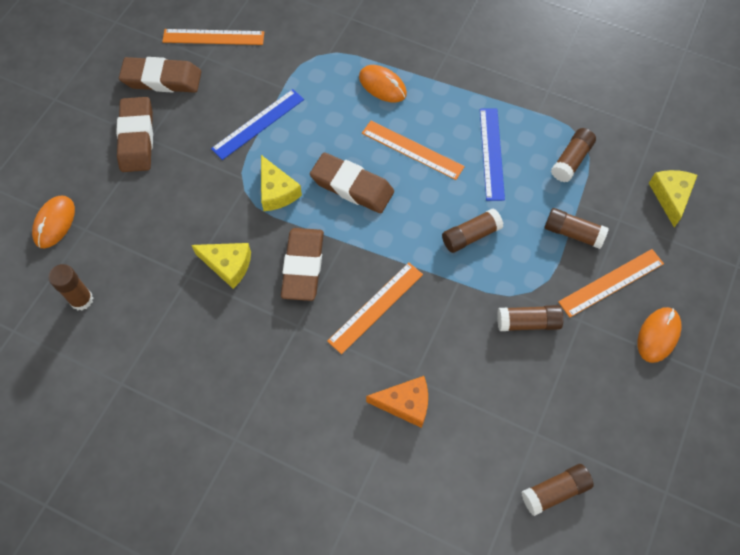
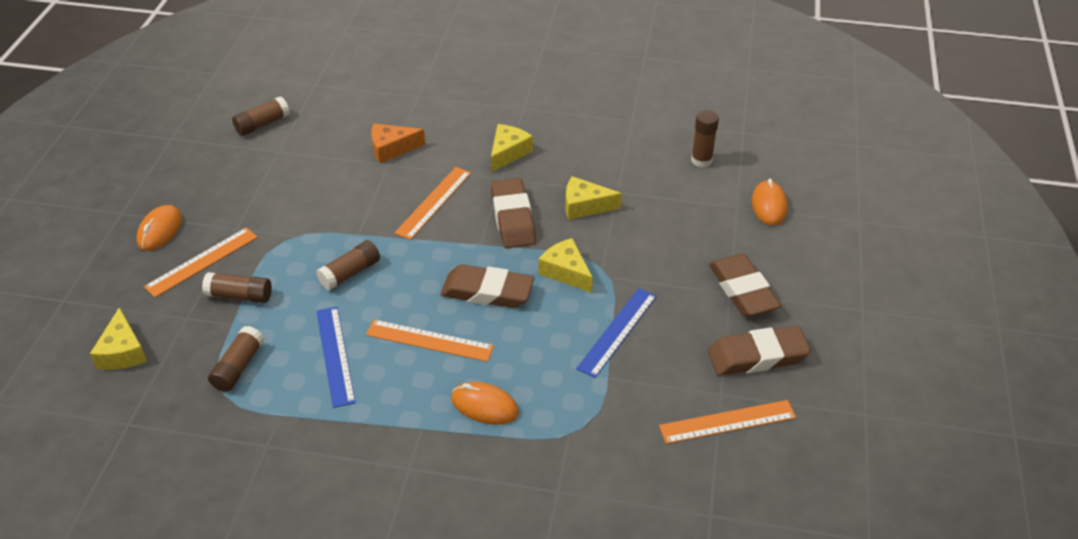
camera: 165 degrees right, 20 degrees down
brown glue stick [497,305,564,331] -> none
none -> yellow cheese [491,124,533,172]

